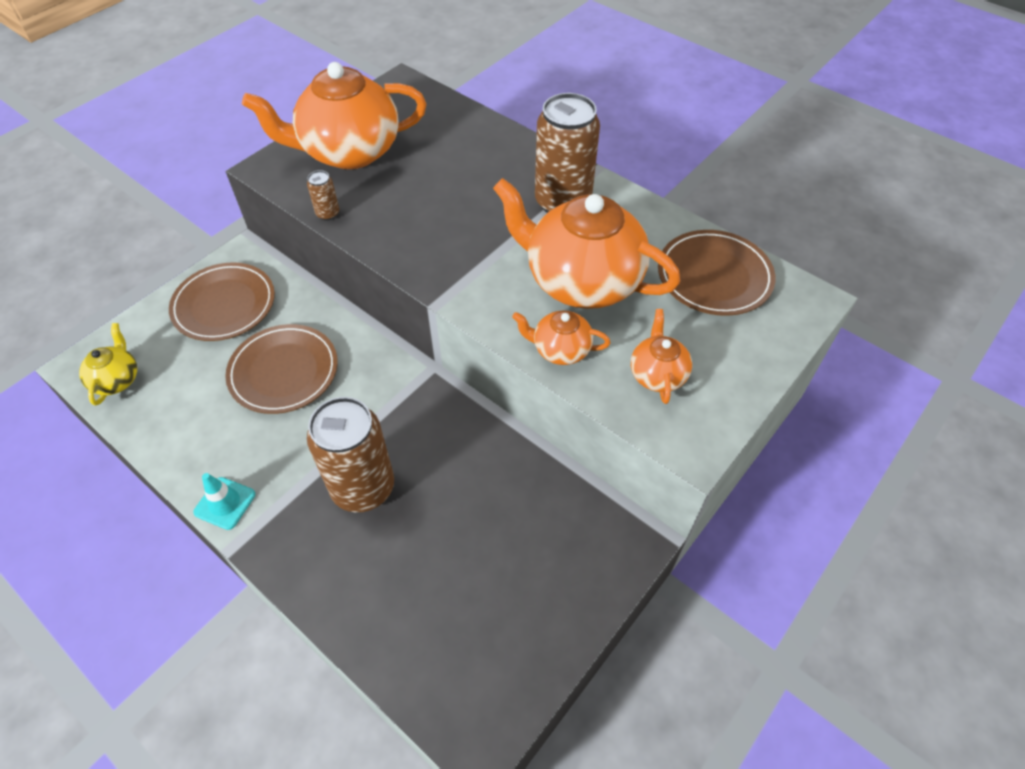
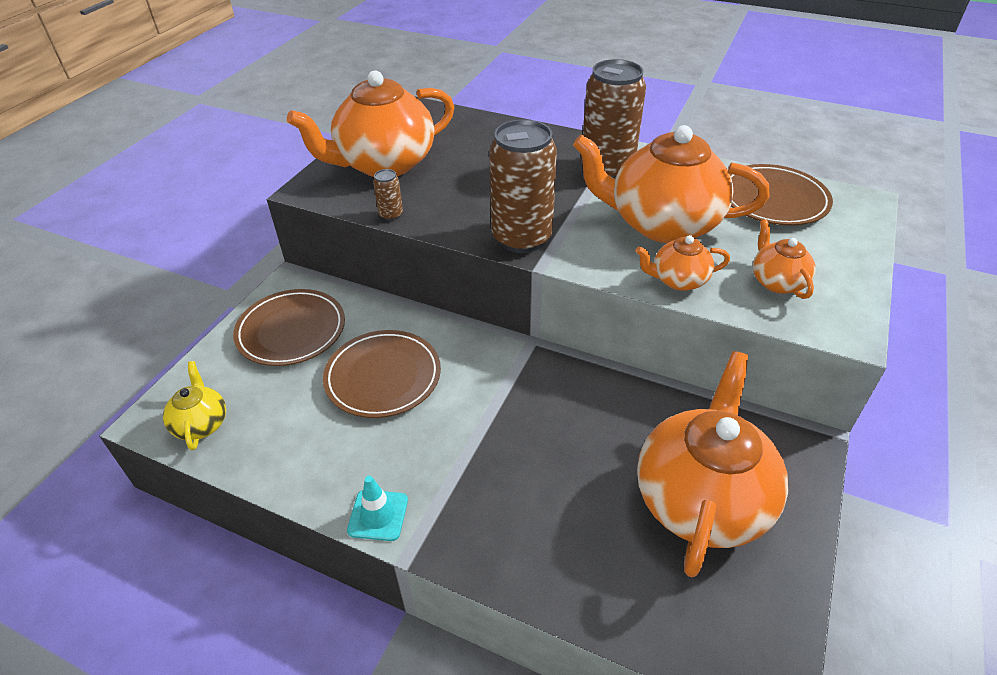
camera: 15 degrees left, 10 degrees down
brown can [307,397,394,512] -> brown can moved to [489,119,557,253]
none -> orange teapot [637,351,788,577]

